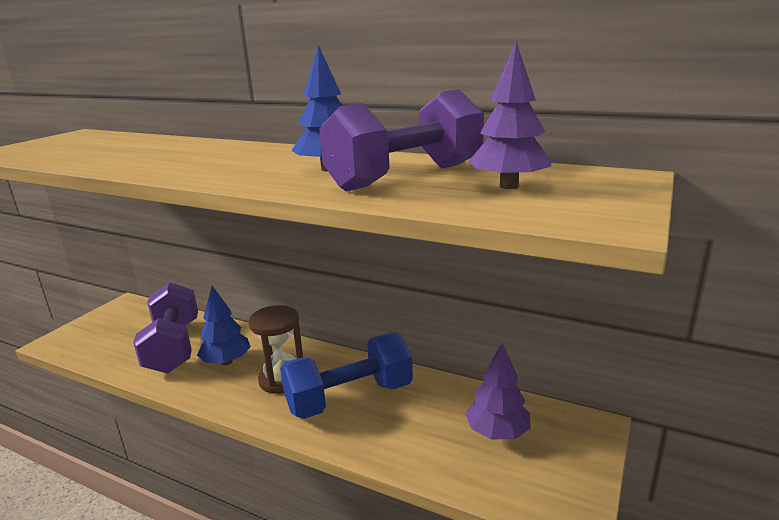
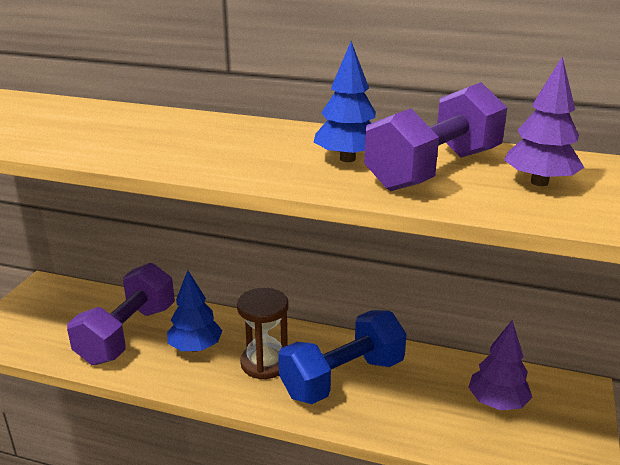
camera: 10 degrees left, 5 degrees up
purple dumbbell [133,282,198,374] -> purple dumbbell turned 45 degrees clockwise [67,263,175,365]

